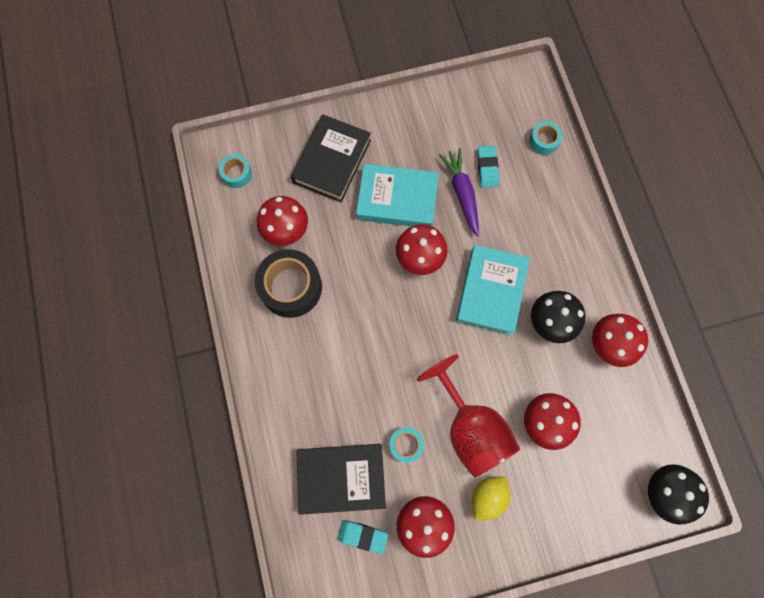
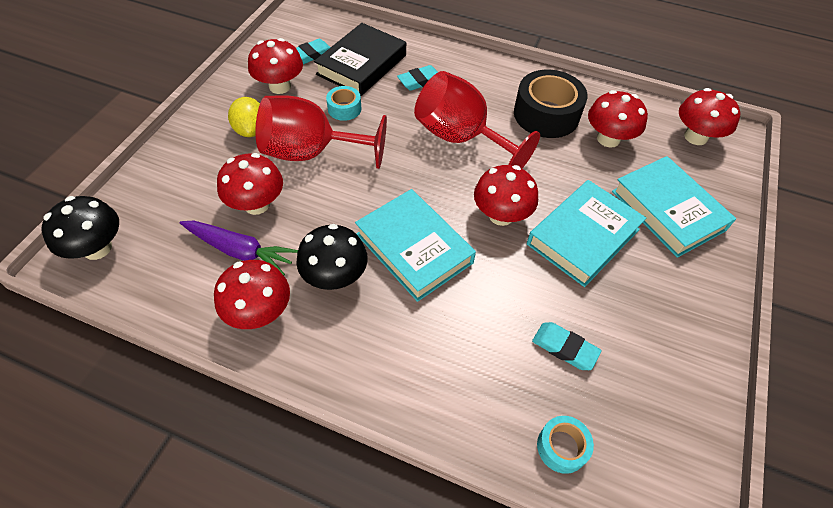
camera: 125 degrees right, 20 degrees down
turquoise tape [219,154,252,188] -> red mushroom [679,88,740,145]
black book [291,114,371,202] -> turquoise book [612,156,736,258]
purple carrot [439,148,479,237] -> purple carrot moved to [180,221,298,276]
none -> turquoise eraser [397,65,438,91]
none -> red goblet [414,71,540,169]

